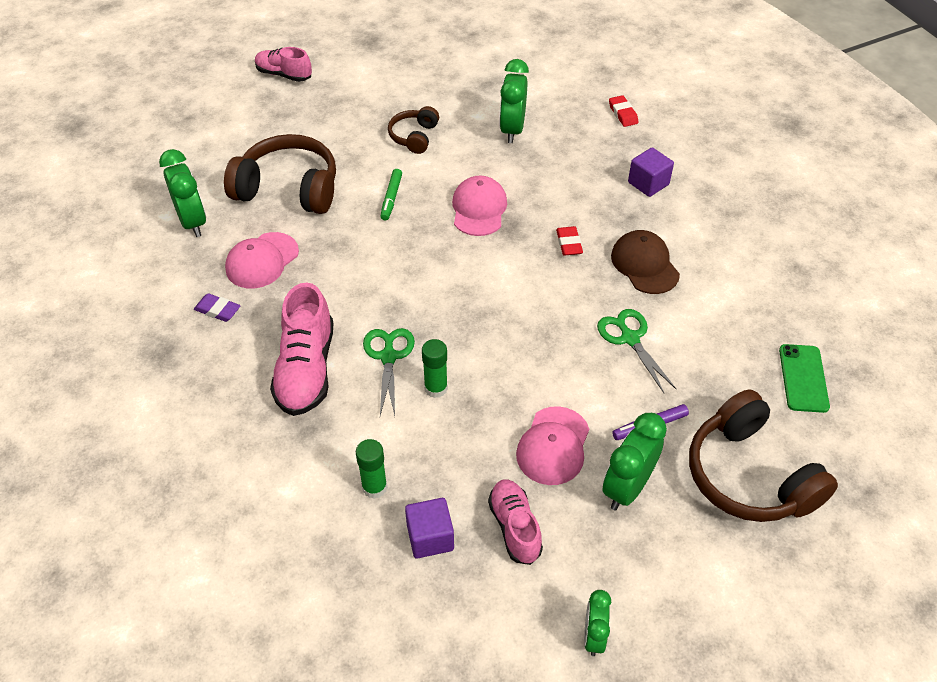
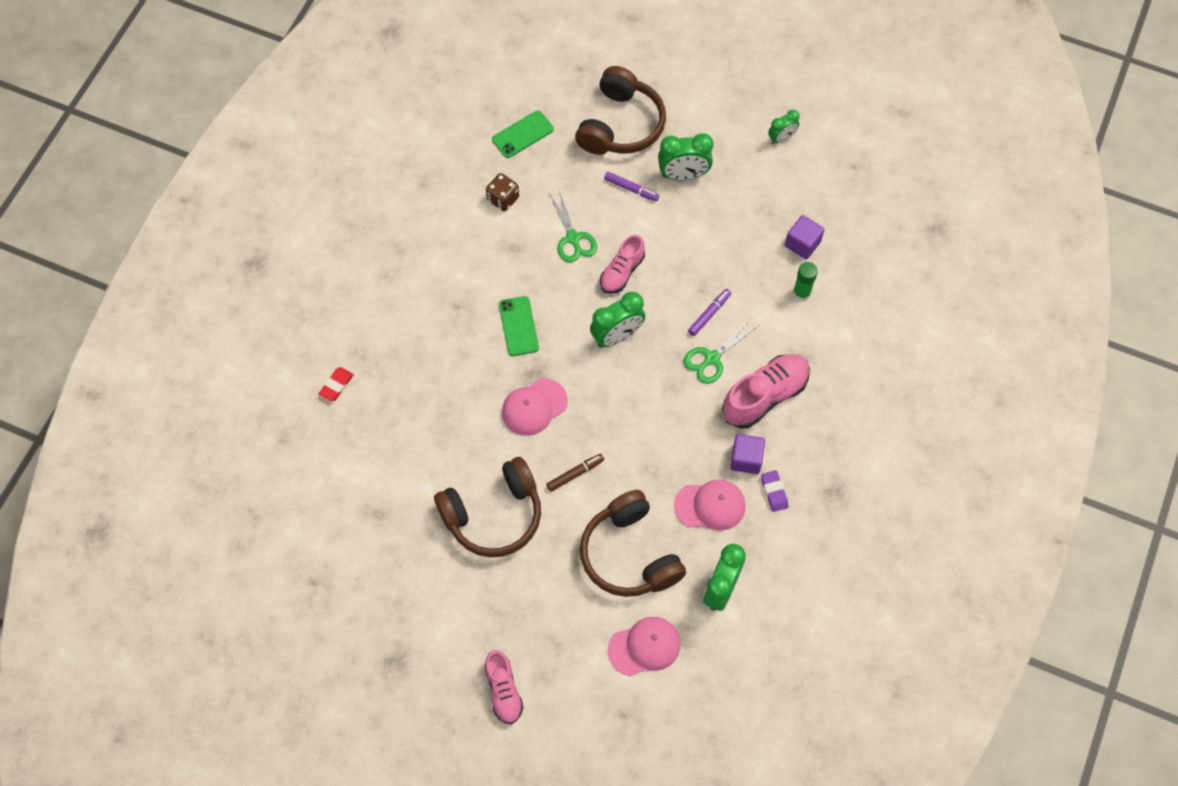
camera: 130 degrees left, 15 degrees up
green marker [380,169,402,220] -> brown marker [546,454,604,492]
brown headphones [388,106,439,154] -> brown headphones [434,457,541,557], size x1.88
green glue stick [422,339,448,398] -> purple marker [688,289,731,336]
pink shoe [488,479,543,565] -> pink shoe moved to [600,235,645,294]
green clock [499,59,529,143] -> green clock moved to [590,292,645,348]
pink cap [516,406,589,485] -> pink cap moved to [608,617,681,676]
red eraser [556,226,583,255] -> green phone [499,296,539,356]
green scissors [597,309,676,393] -> green scissors turned 45 degrees counterclockwise [549,190,597,263]
brown cap [611,230,680,294] -> none
purple cube [628,147,674,197] -> purple cube moved to [730,434,765,474]
none -> brown dice [486,173,519,211]

